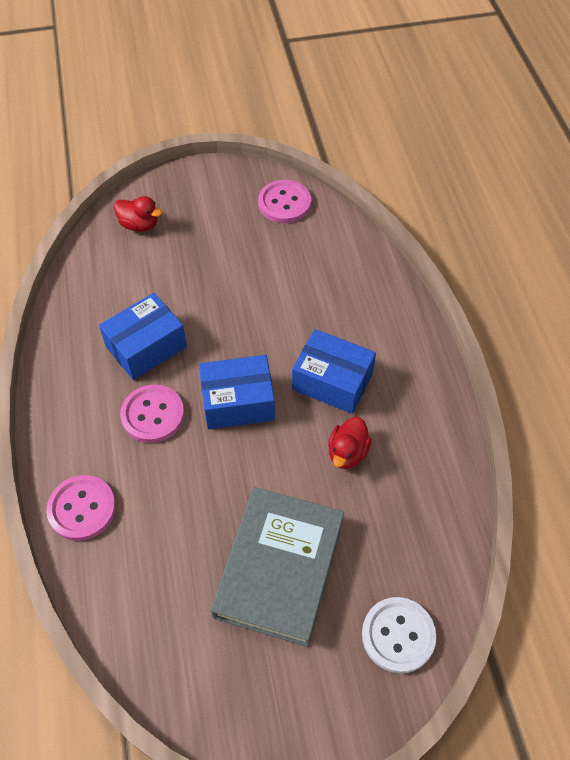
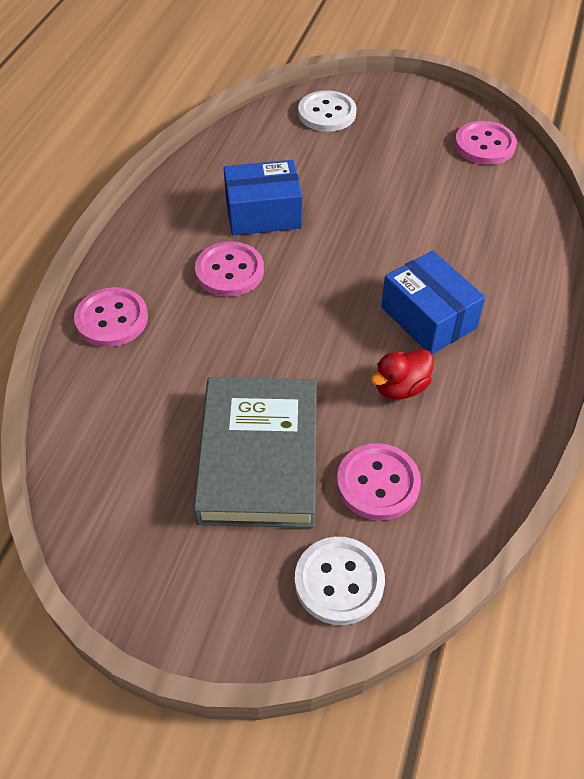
camera: 30 degrees right, 5 degrees down
red duck [114,196,162,232] -> white button [298,90,356,132]
blue box [199,355,275,429] -> none
grey book [211,487,344,647] -> grey book turned 45 degrees counterclockwise [193,377,317,528]
none -> pink button [337,443,421,520]

